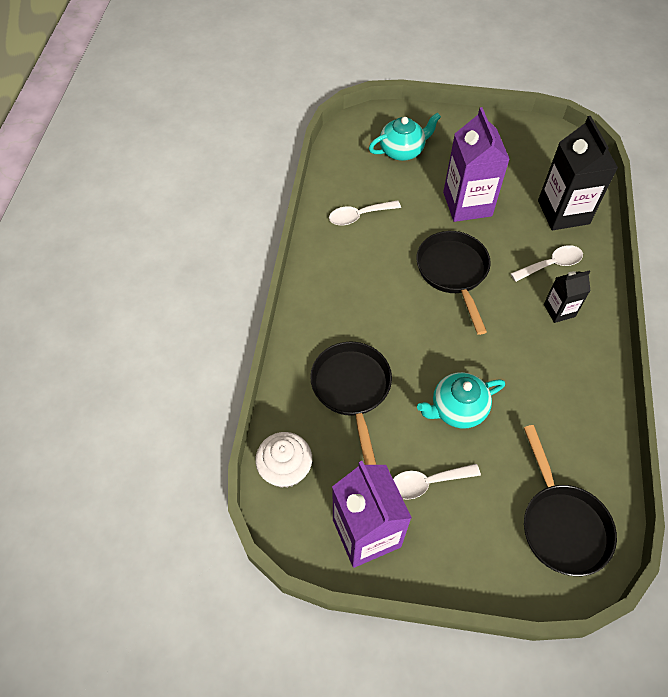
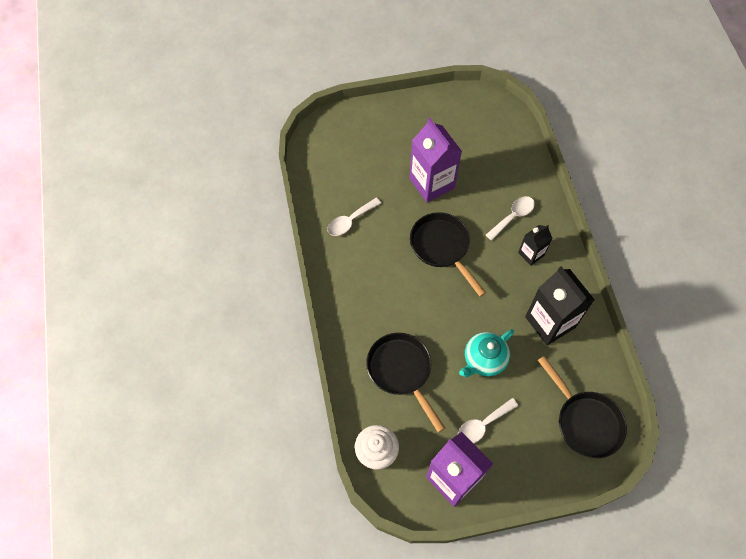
camera: 20 degrees left, 5 degrees up
turquoise teapot [369,112,441,161] -> none
black carton [538,116,618,230] -> black carton moved to [525,266,595,345]

